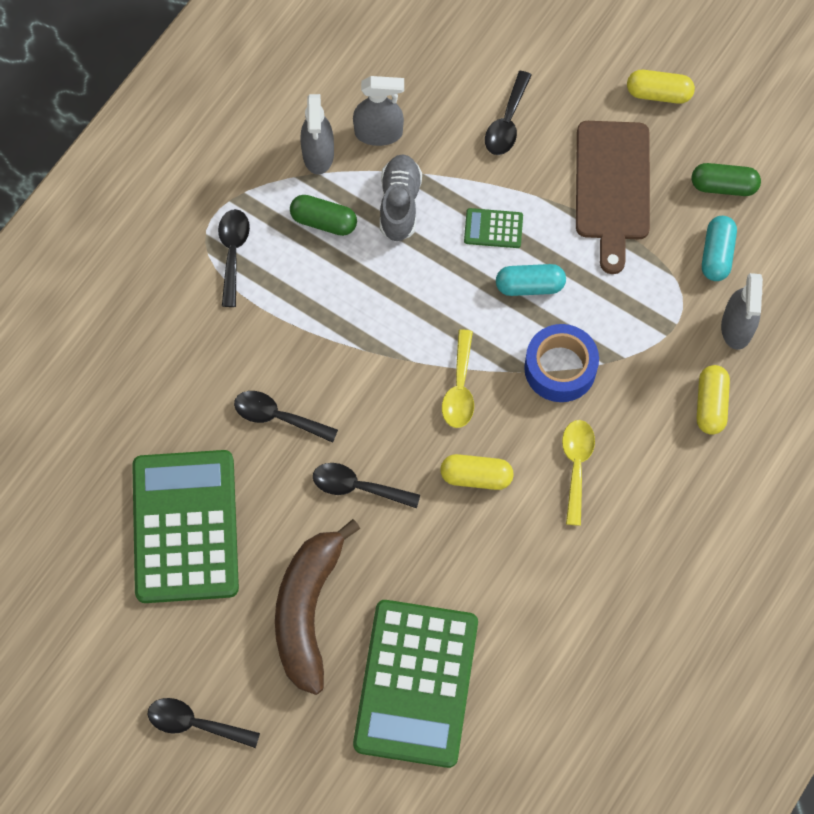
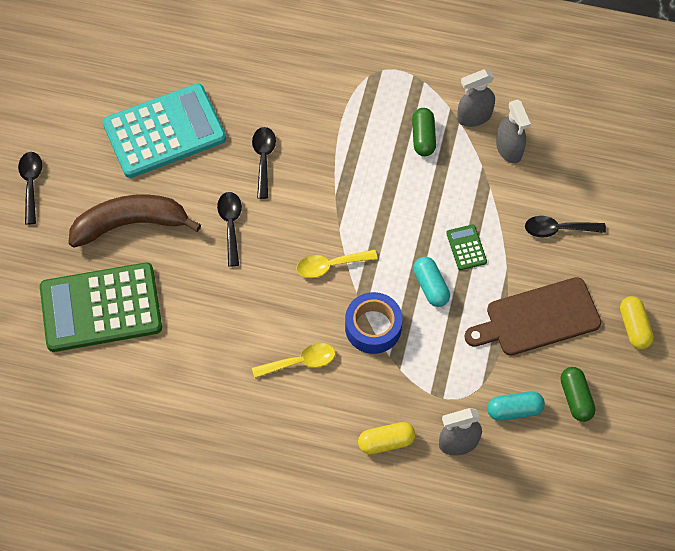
camera: 70 degrees right, 5 degrees down
green calculator [132,450,239,603] -> turquoise calculator [103,83,226,178]
black spoon [218,209,250,307] -> none
grey shoe [380,155,422,242] -> none
yellow capsule [440,454,514,490] -> none

